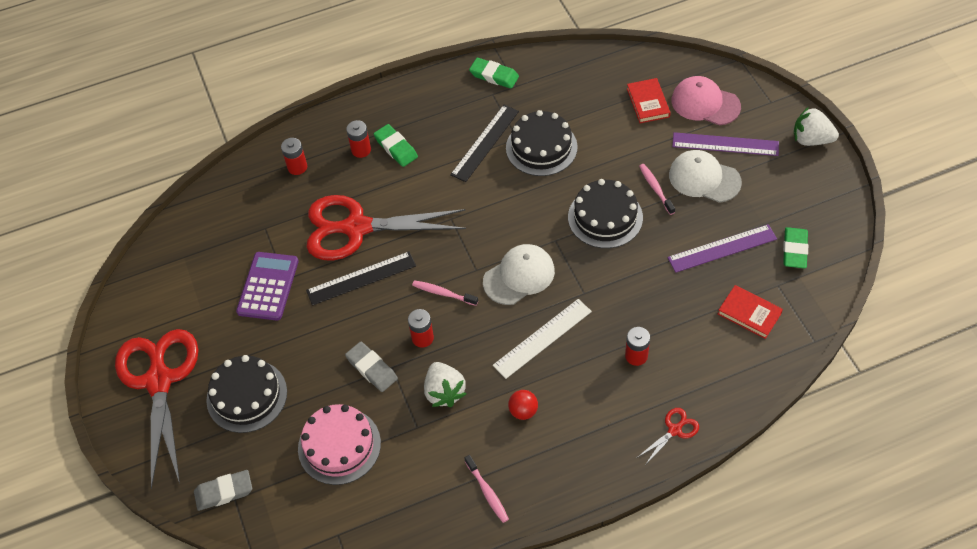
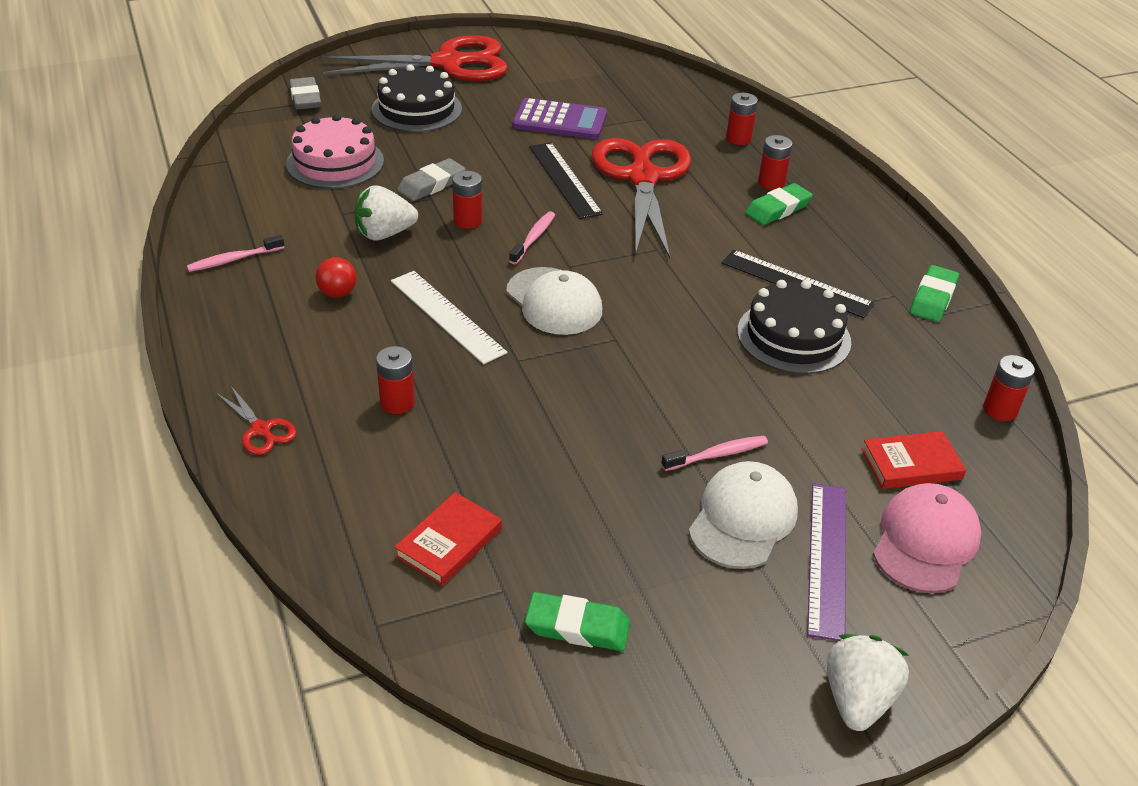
camera: 85 degrees right, 15 degrees down
black cake [568,179,643,248] -> none
purple ruler [667,224,777,273] -> none
none -> red battery [983,355,1035,421]

